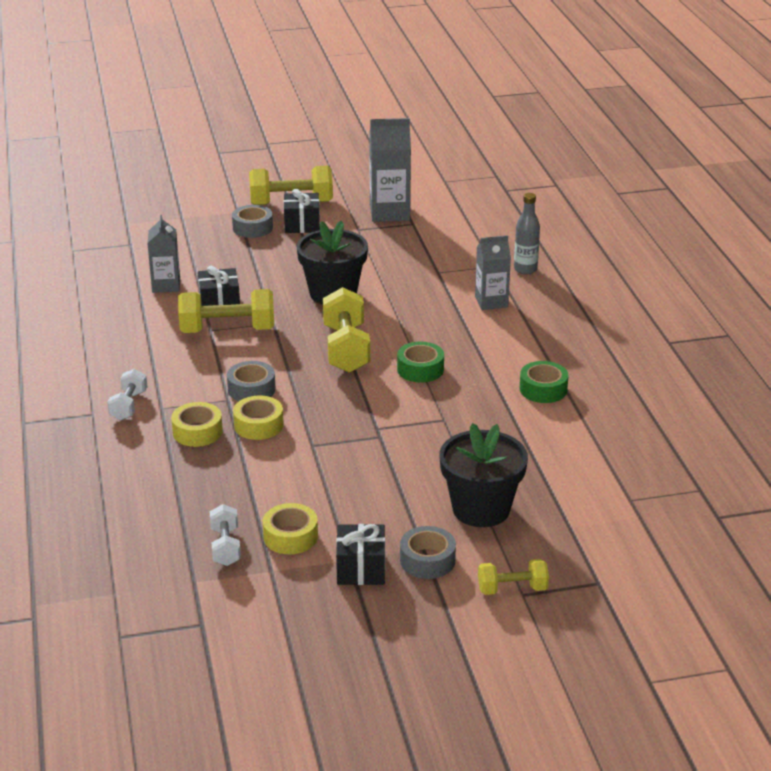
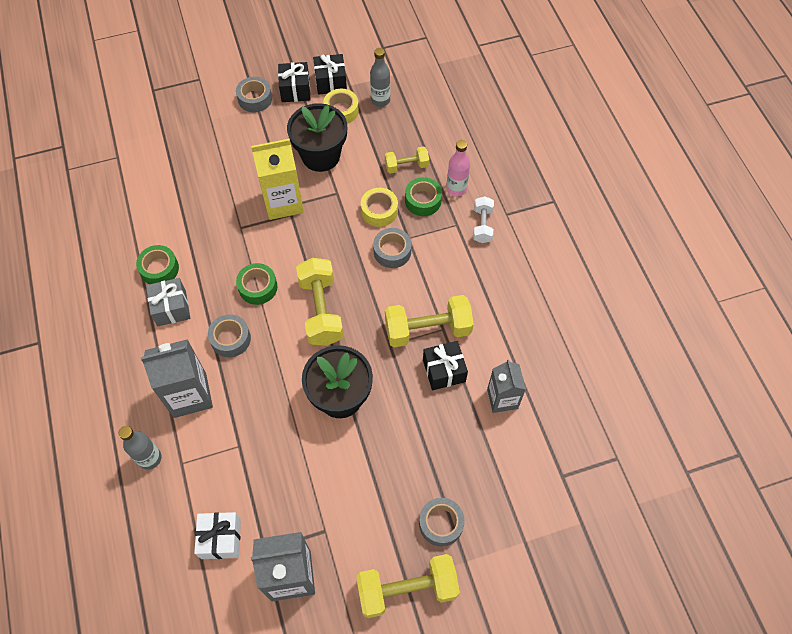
camera: 175 degrees right, 30 degrees up
yellow tape [171,402,223,447] -> green tape [405,177,442,216]
white dumbbell [210,504,241,566] -> grey bottle [370,48,390,107]
black gift [284,189,320,233] -> black gift moved to [313,54,347,95]
black flower pot [440,423,528,527] -> black flower pot moved to [287,103,347,172]
grey carton [475,235,511,310] -> grey carton [141,339,213,418], size x1.52
yellow dumbbell [478,559,549,595] -> yellow dumbbell moved to [385,147,429,173]
none -> grey gift [146,278,190,326]
none -> white gift [194,512,241,559]
none -> grey tape [208,314,251,357]
none -> yellow carton [251,139,304,220]
none -> pink bottle [447,140,470,196]

